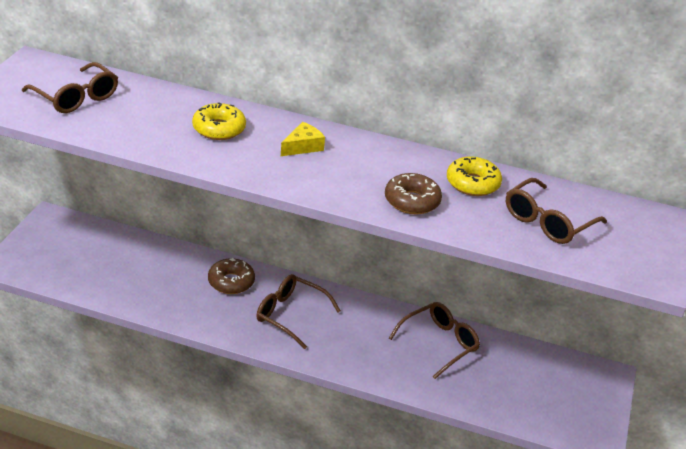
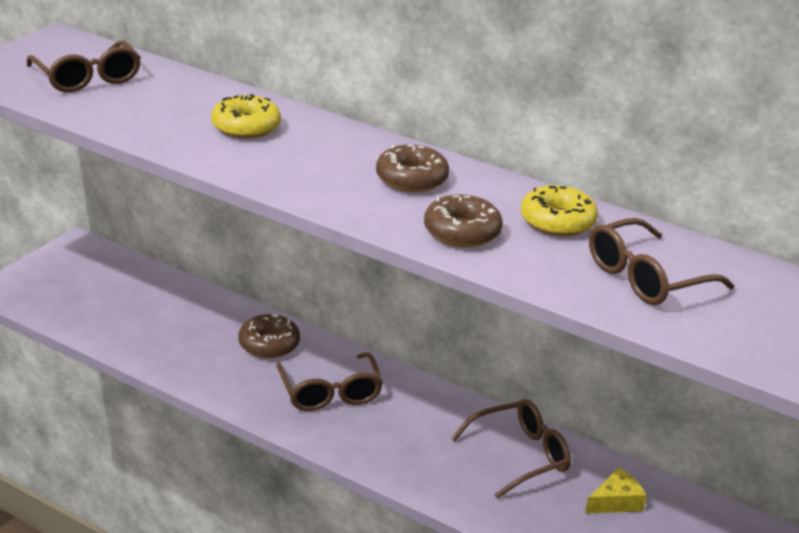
camera: 15 degrees right, 5 degrees down
brown glasses [256,274,341,349] -> brown glasses turned 150 degrees counterclockwise [276,352,383,411]
yellow cheese [281,122,325,156] -> yellow cheese moved to [585,468,647,514]
none -> brown donut [376,145,449,192]

